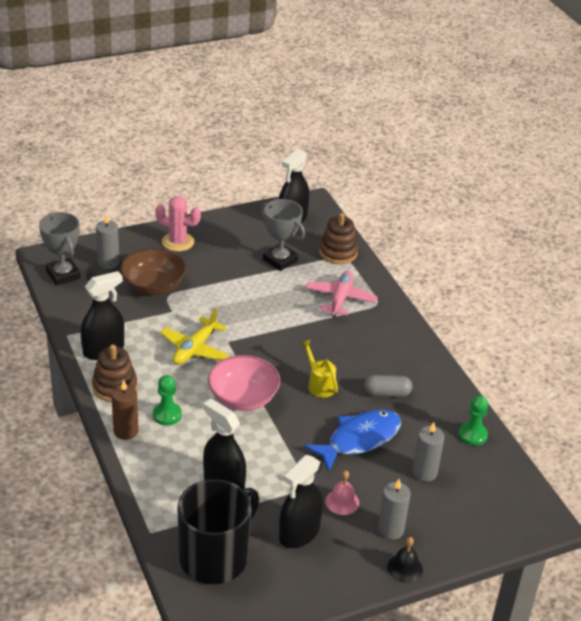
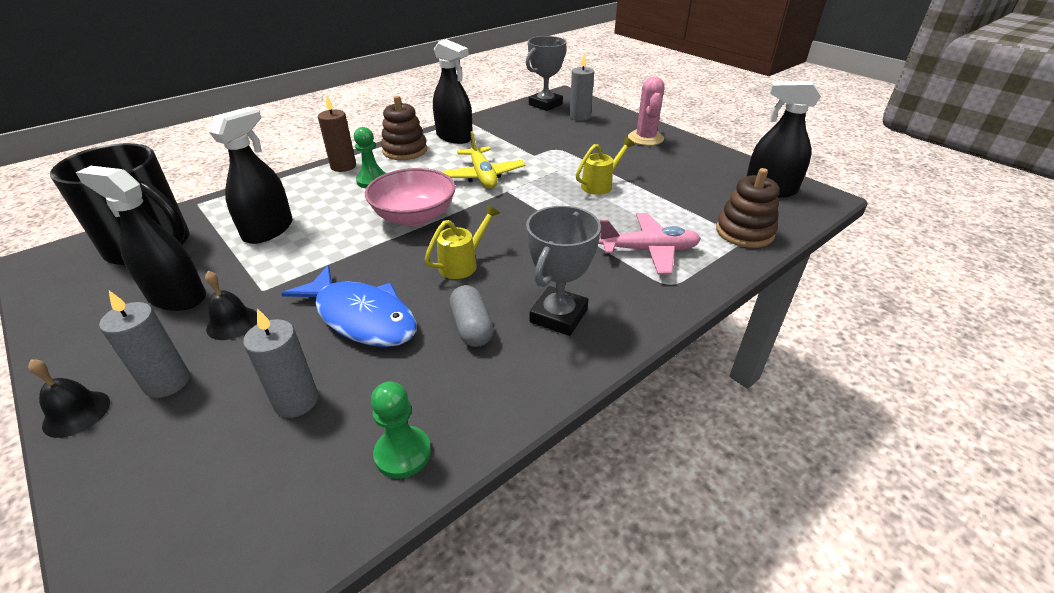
camera: 75 degrees right, 0 degrees up
brown bowl [120,248,186,295] -> none
yellow plane [160,308,229,364] -> yellow plane turned 120 degrees counterclockwise [440,131,525,189]
grey trophy [261,199,305,271] -> grey trophy moved to [526,206,601,336]
pink bell [325,470,359,515] -> black bell [205,271,257,340]
none -> yellow watering can [576,137,635,195]

